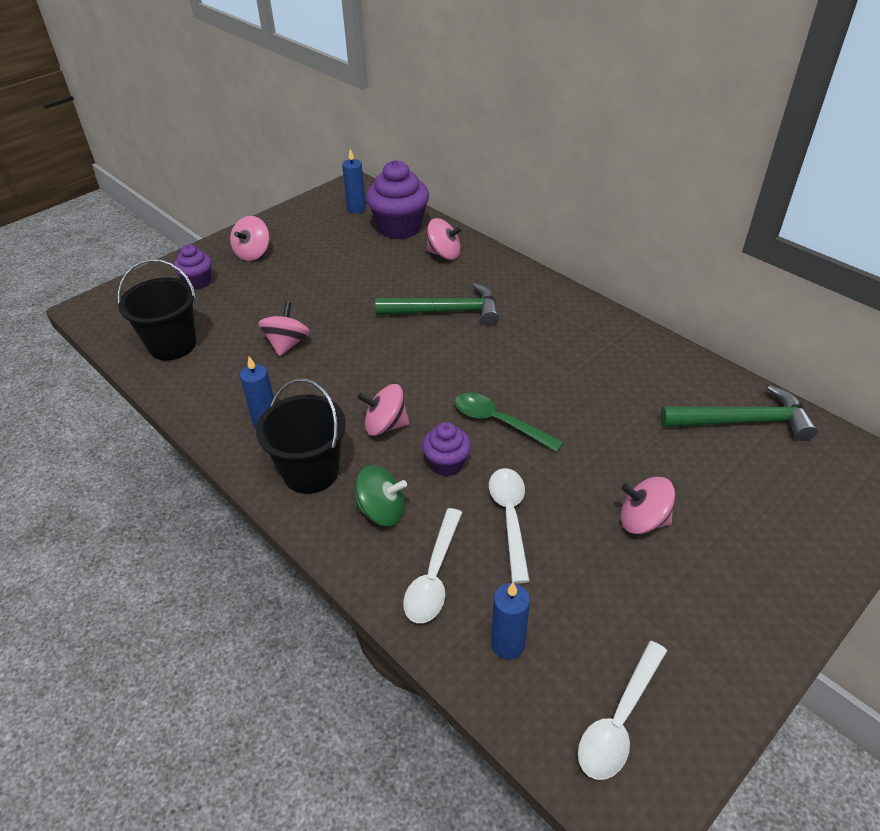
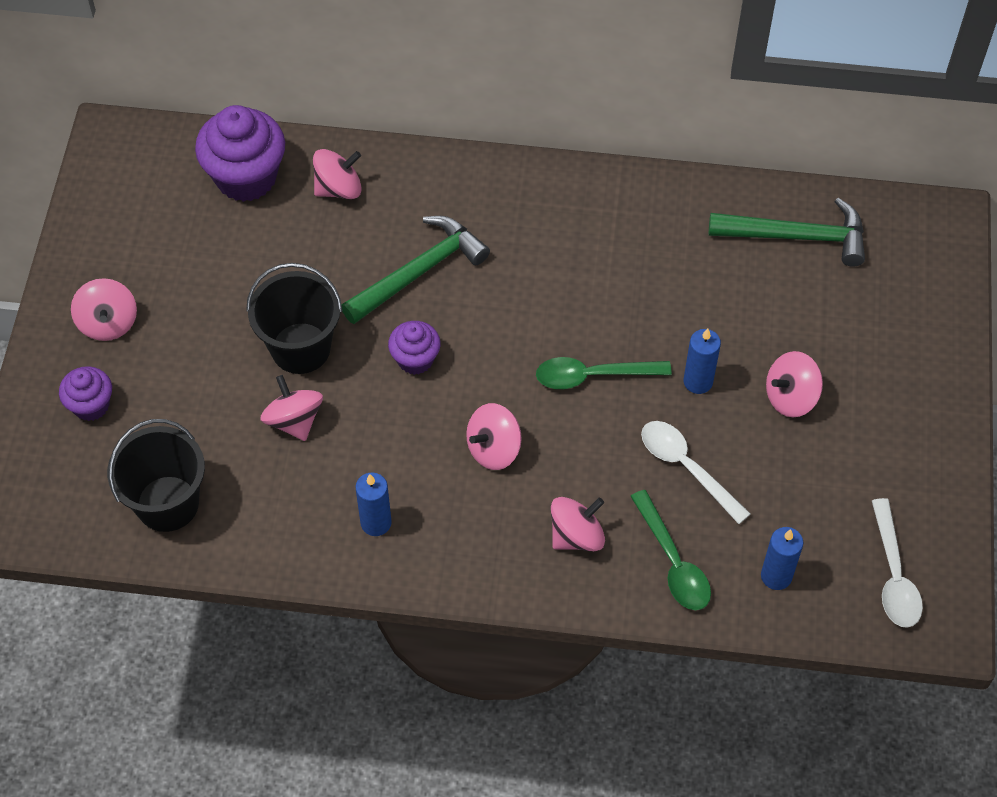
camera: 40 degrees left, 15 degrees up
black bucket [256,378,346,494] -> black bucket moved to [246,263,342,374]
blue candle [342,149,366,213] -> blue candle moved to [684,328,721,394]
green spinning top [356,465,407,526] -> pink spinning top [551,497,605,551]
white spoon [403,508,463,623] -> green spoon [630,490,711,610]
purple cupcake [422,422,471,476] -> purple cupcake moved to [388,321,441,375]
green hammer [660,385,818,441] -> green hammer turned 45 degrees clockwise [709,198,865,267]

